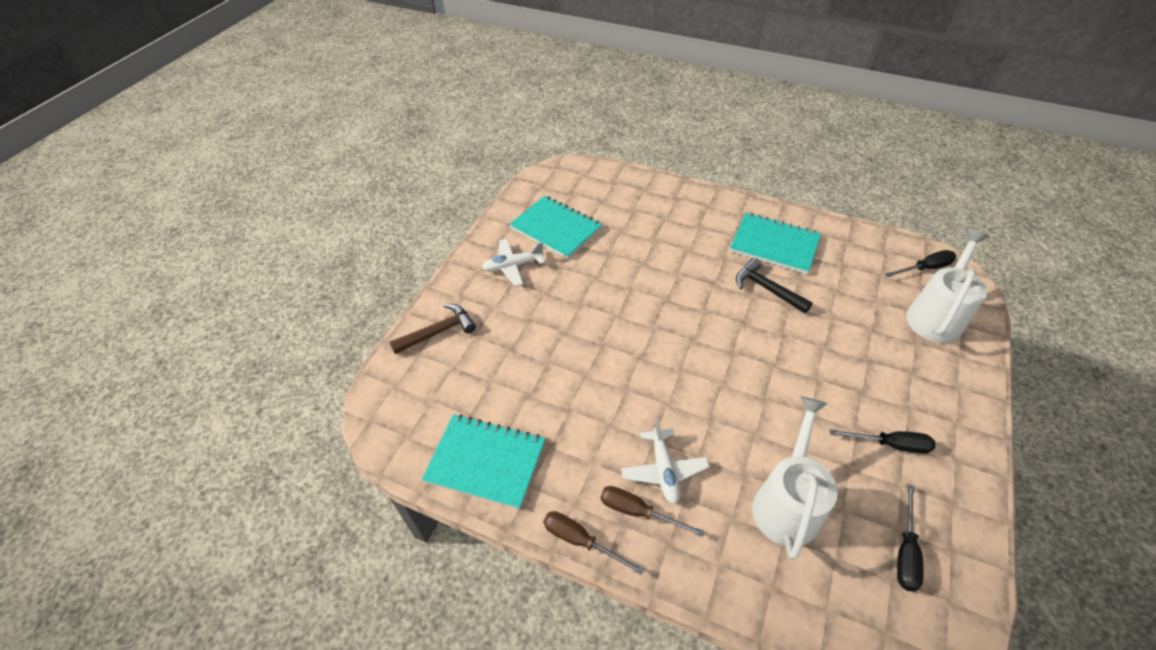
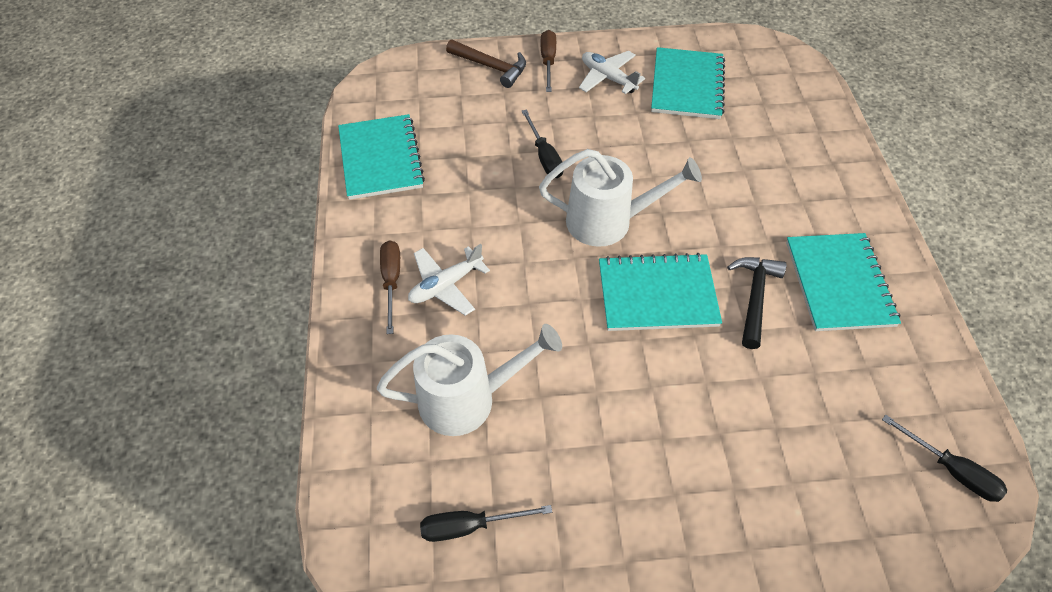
camera: 60 degrees right, 5 degrees up
brown screwdriver [543,511,644,575] -> brown screwdriver moved to [541,30,556,92]
black screwdriver [830,429,936,454] -> black screwdriver moved to [522,109,564,178]
white watering can [906,229,989,343] -> white watering can moved to [539,149,702,247]
none -> turquoise notebook [599,253,722,331]

